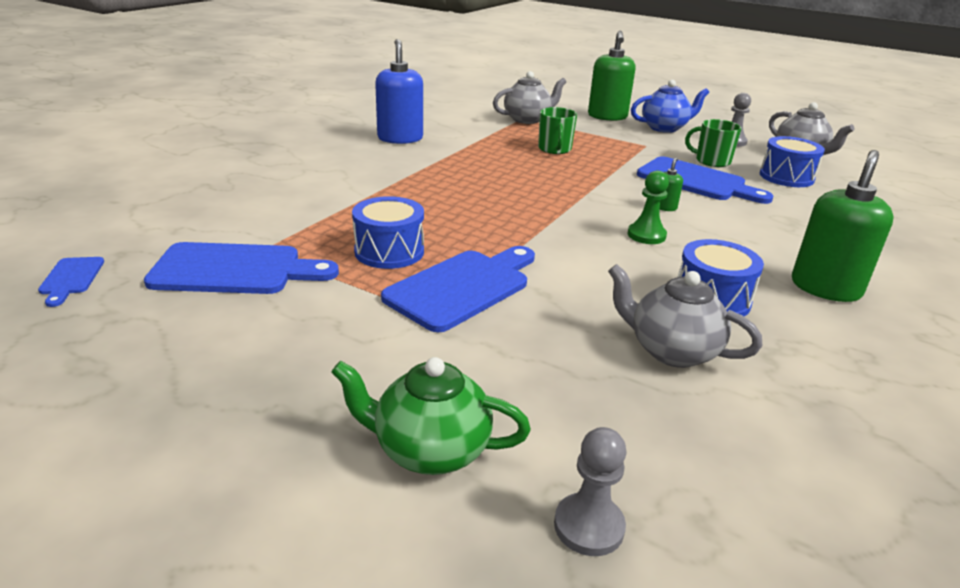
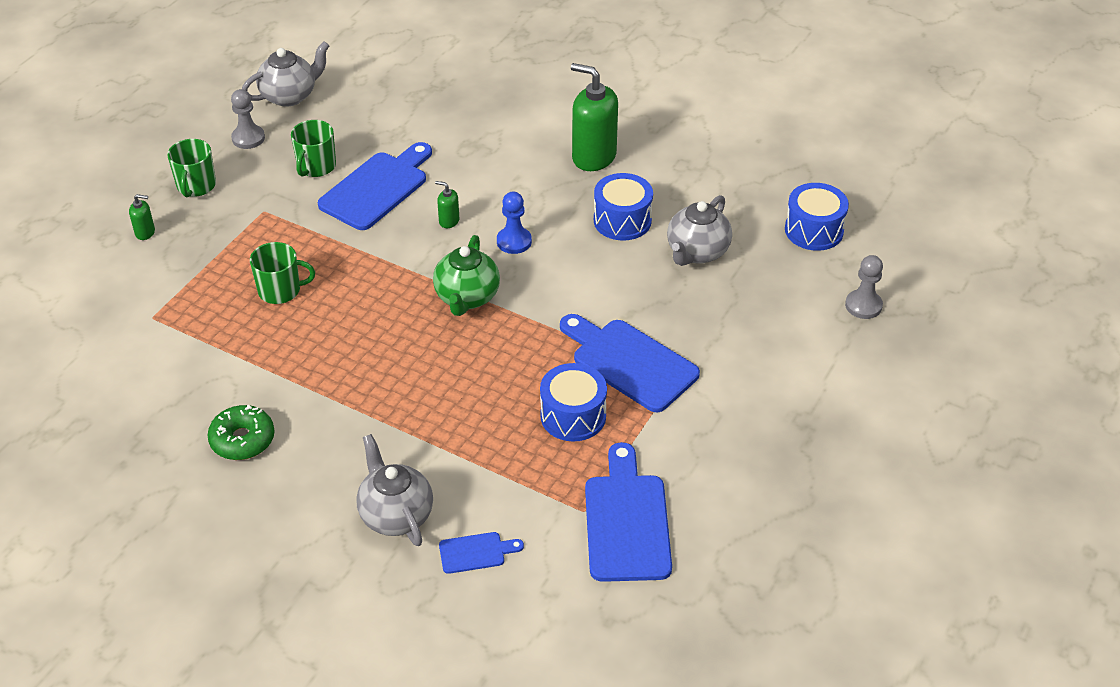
camera: 90 degrees left, 15 degrees up
blue cutting board [38,257,104,307] -> blue cutting board moved to [439,532,524,574]
green teapot [331,357,531,475] -> green teapot moved to [433,235,500,316]
blue soap dispenser [375,39,423,144] -> green donut [208,405,274,460]
grey teapot [493,71,566,124] -> grey teapot moved to [356,434,433,546]
green soap dispenser [588,31,635,121] -> green soap dispenser [129,194,155,240], size x0.44
green pawn [628,171,669,244] -> blue pawn [497,192,532,254]
blue teapot [631,80,709,133] -> green mug [167,139,216,197]
blue drum [760,136,825,187] -> blue drum moved to [785,183,849,251]

